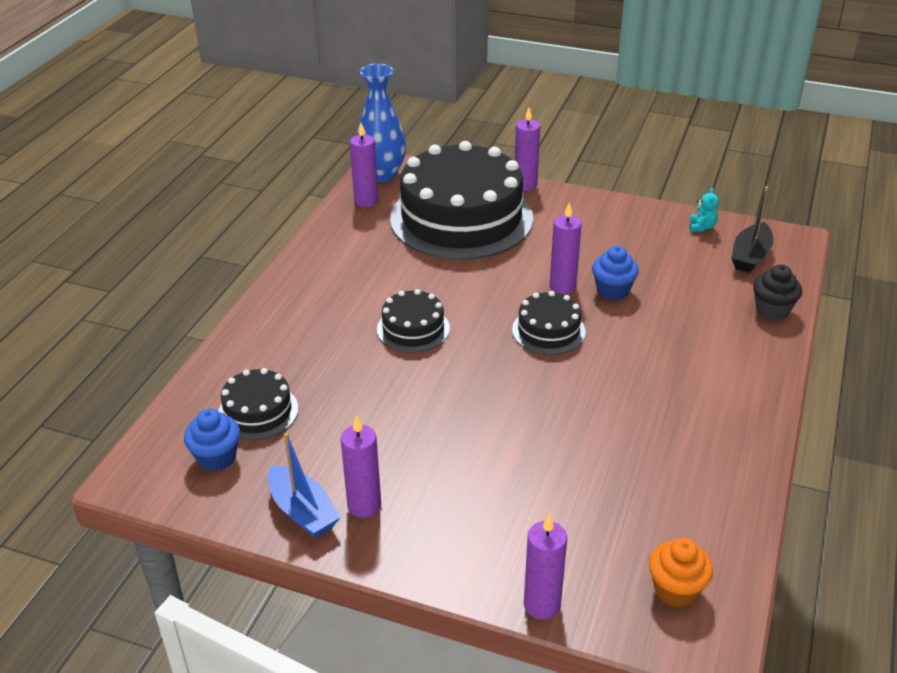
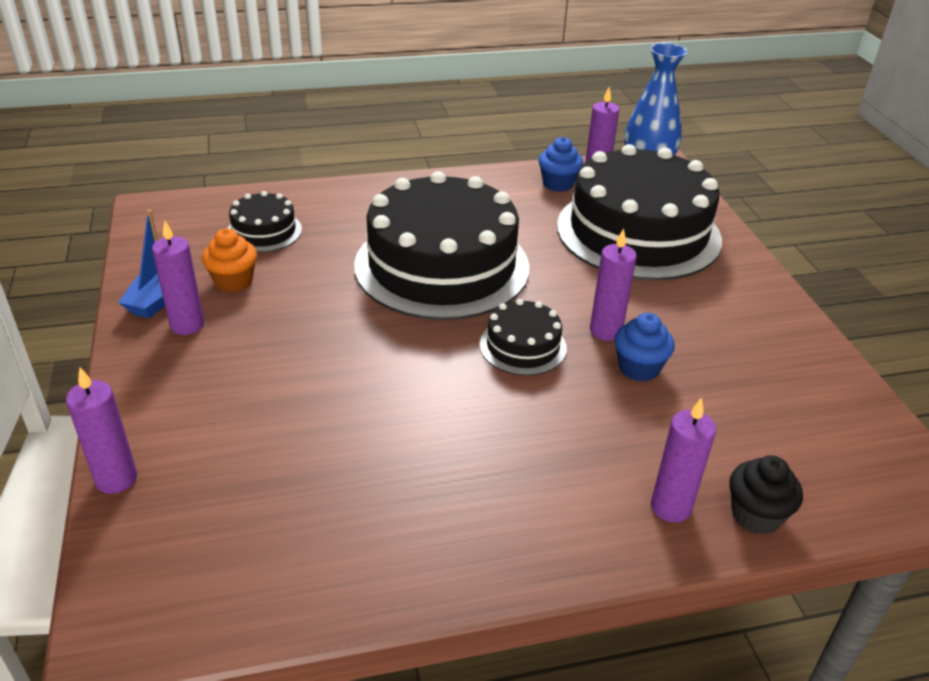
camera: 55 degrees right, 0 degrees up
blue cupcake [184,409,240,471] -> blue cupcake moved to [538,137,583,192]
black cake [377,289,450,353] -> black cake [354,171,529,320], size x2.24
purple candle [515,108,540,191] -> purple candle moved to [651,398,716,523]
orange cupcake [649,538,713,607] -> orange cupcake moved to [202,228,257,292]
turquoise teddy bear [690,188,719,232] -> none
black boat [731,186,773,273] -> none

